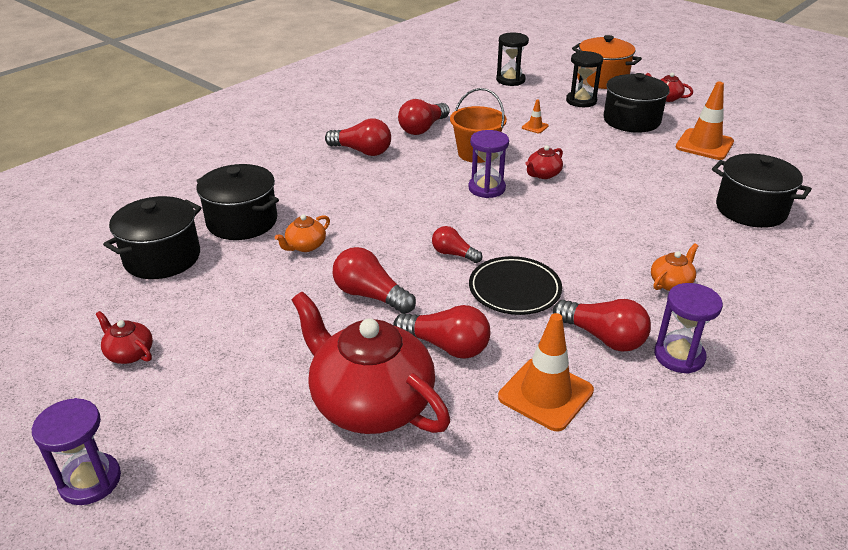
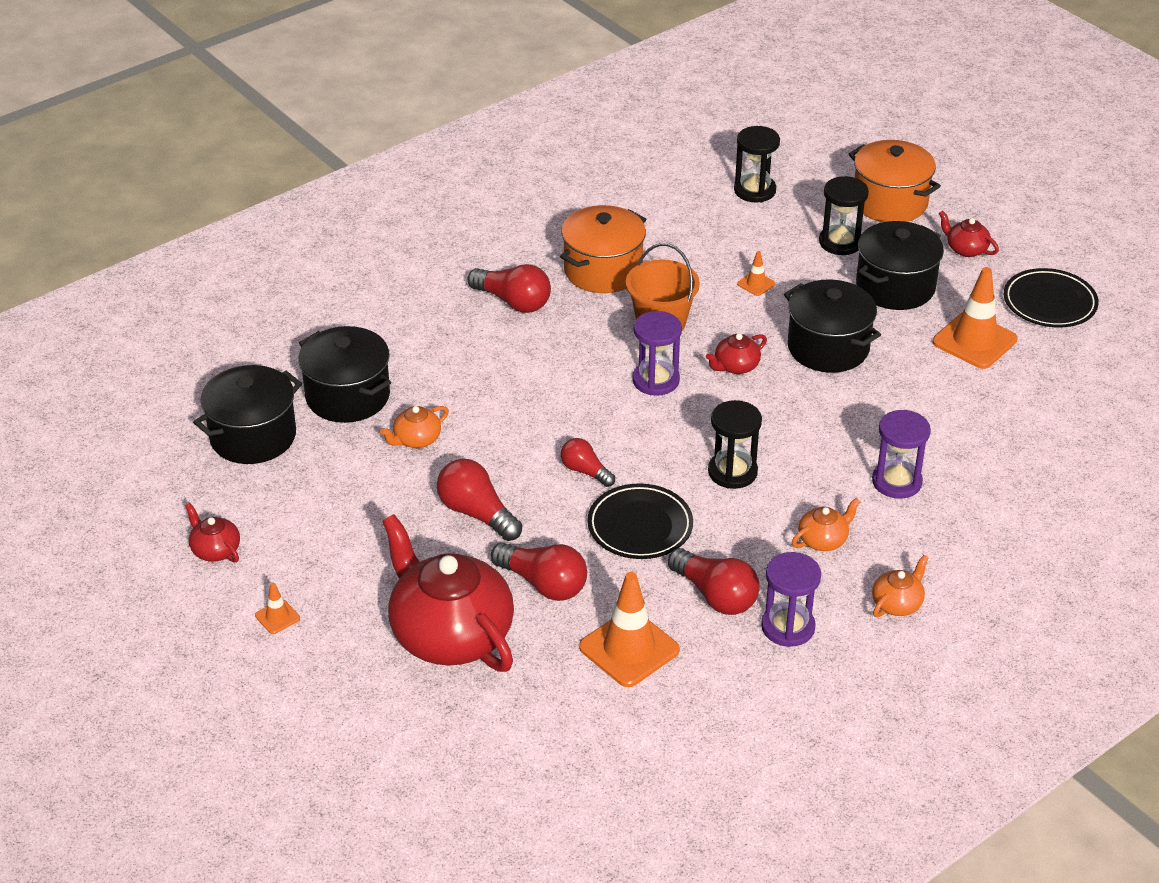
camera: 10 degrees right, 5 degrees up
purple hourglass [32,398,121,505] -> purple hourglass moved to [872,410,931,499]
red light bulb [398,99,450,135] -> orange pot [560,205,646,293]
black pot [712,154,812,228] -> black pot moved to [784,279,881,373]
none -> orange traffic cone [255,583,300,634]
none -> black hourglass [708,400,762,489]
none -> orange teapot [872,555,928,617]
none -> black plate [1004,268,1099,327]

